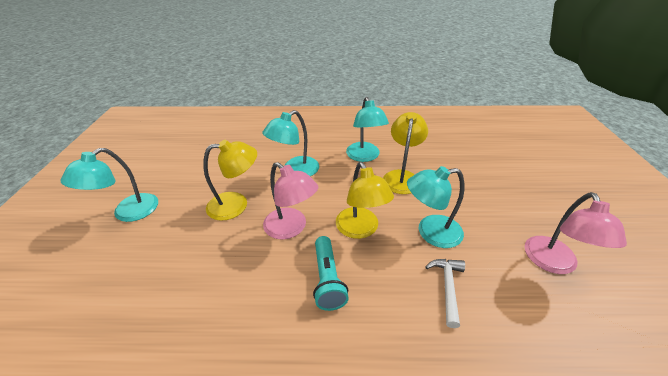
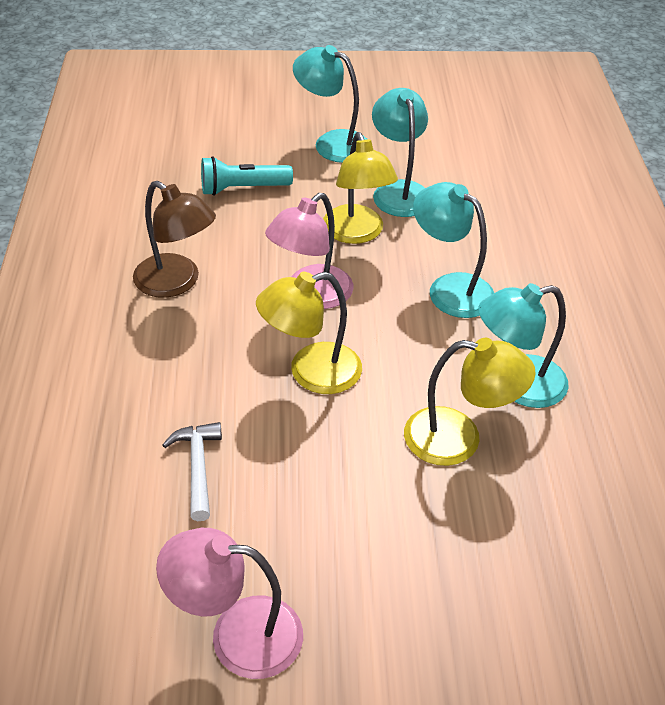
camera: 85 degrees right, 5 degrees up
turquoise flashlight [313,236,349,311] -> turquoise flashlight moved to [201,156,293,196]
turquoise lamp [407,166,464,248] -> turquoise lamp moved to [372,88,428,217]
white hammer [426,259,465,328] -> white hammer turned 105 degrees counterclockwise [162,422,222,521]
none -> brown lamp [133,181,216,298]

